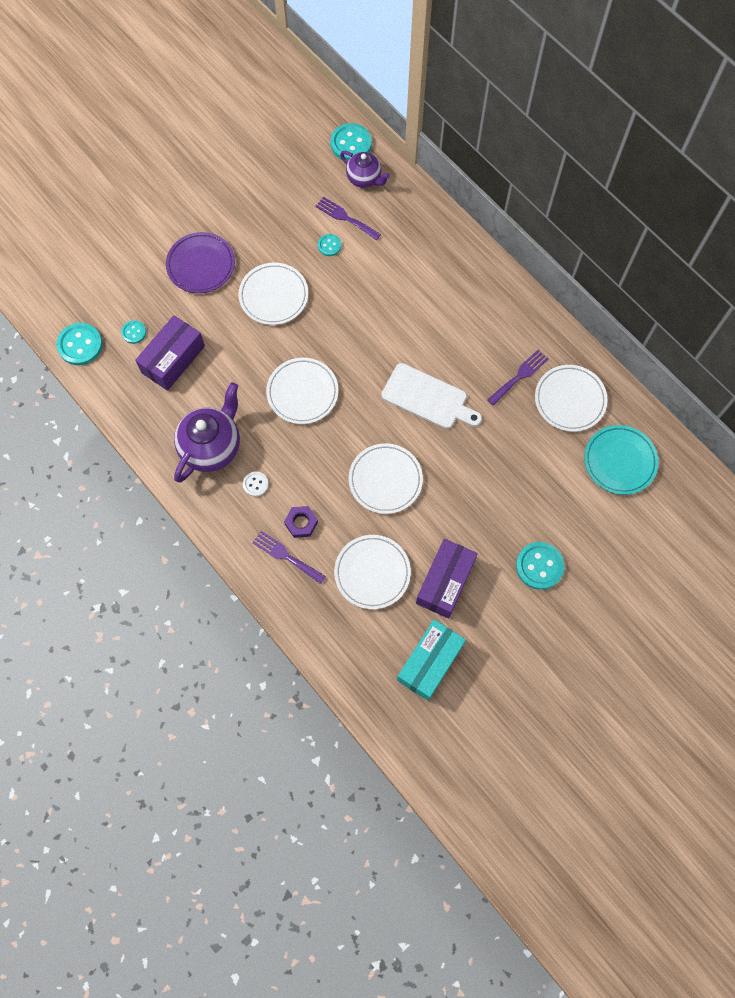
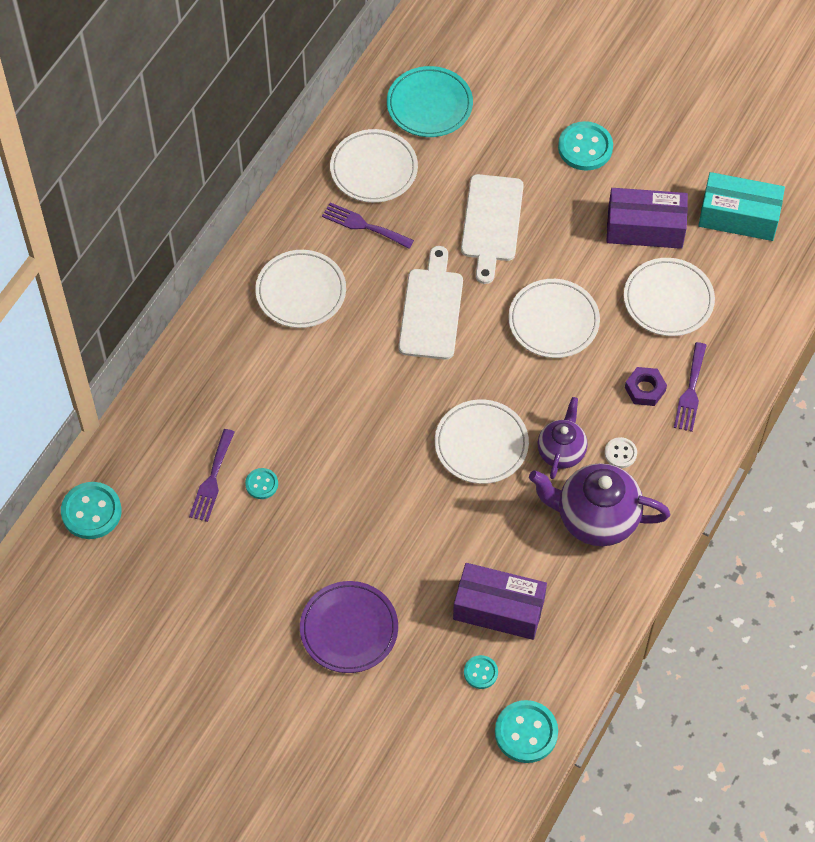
camera: 110 degrees left, 10 degrees down
white plate [239,263,308,325] -> white plate moved to [255,250,346,328]
purple teapot [340,151,390,188] -> purple teapot moved to [537,397,588,479]
none -> white cutting board [461,174,524,284]

